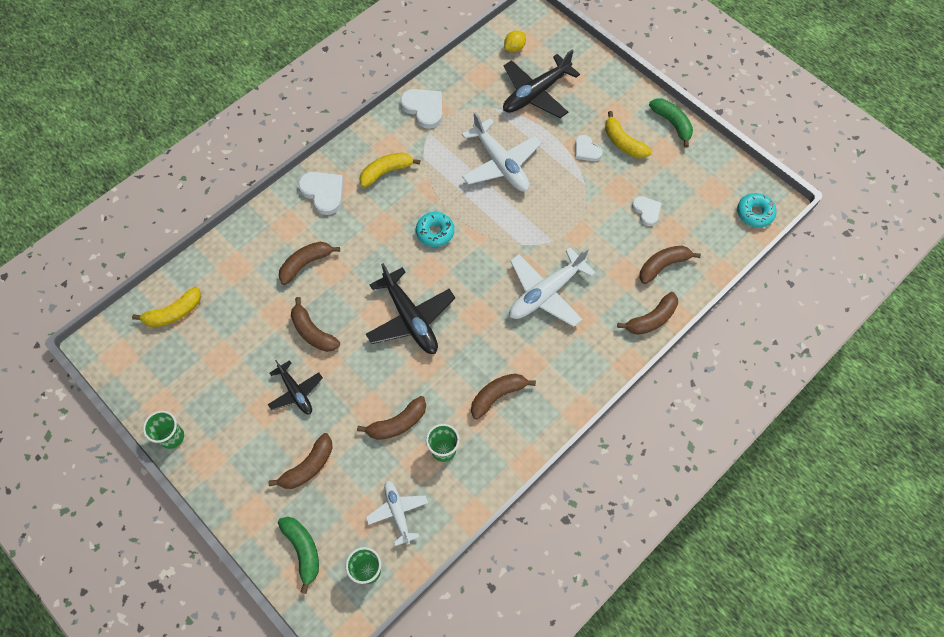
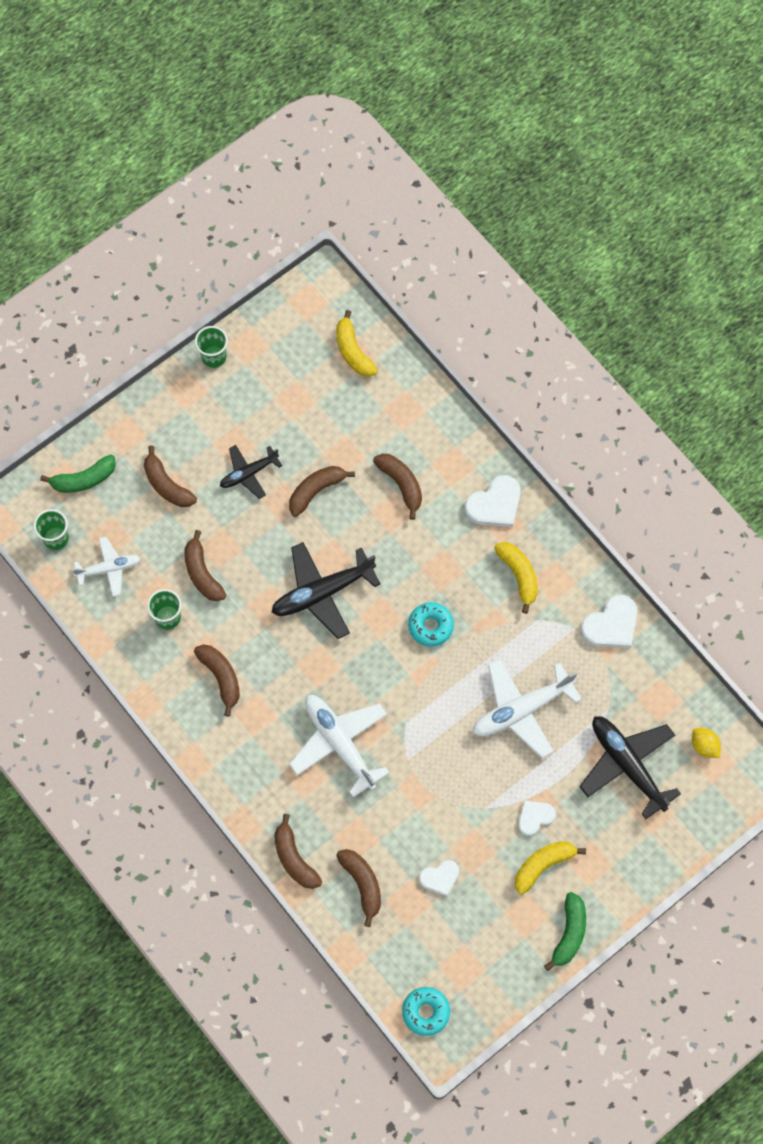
camera: 95 degrees right, 5 degrees up
green banana [649,99,693,148] -> green banana turned 45 degrees counterclockwise [544,892,586,971]

